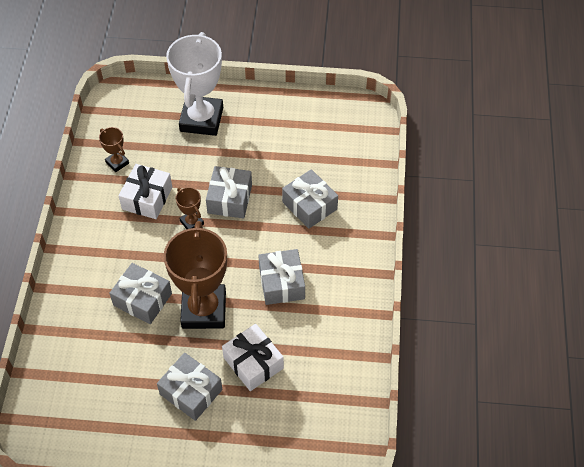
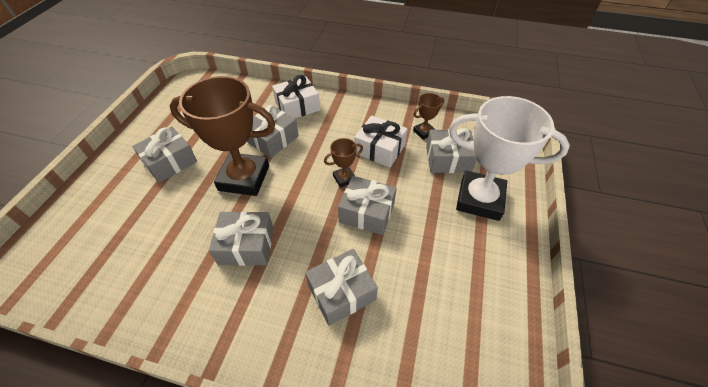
camera: 100 degrees right, 5 degrees down
white gift [222,324,284,391] -> white gift moved to [272,75,320,119]
none -> grey gift [426,128,477,173]

